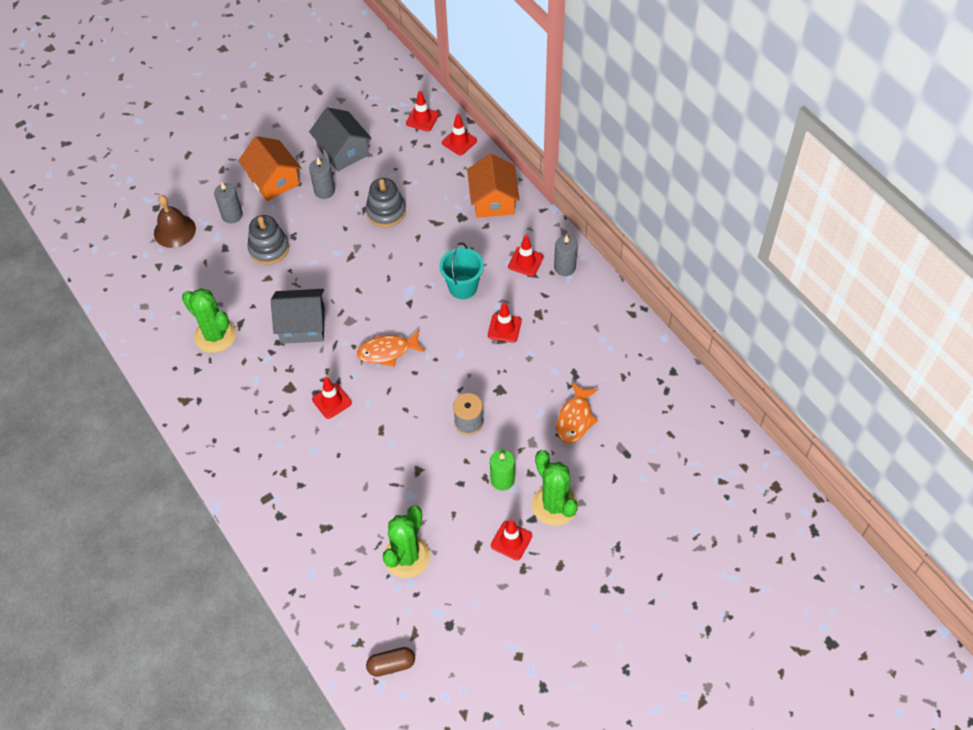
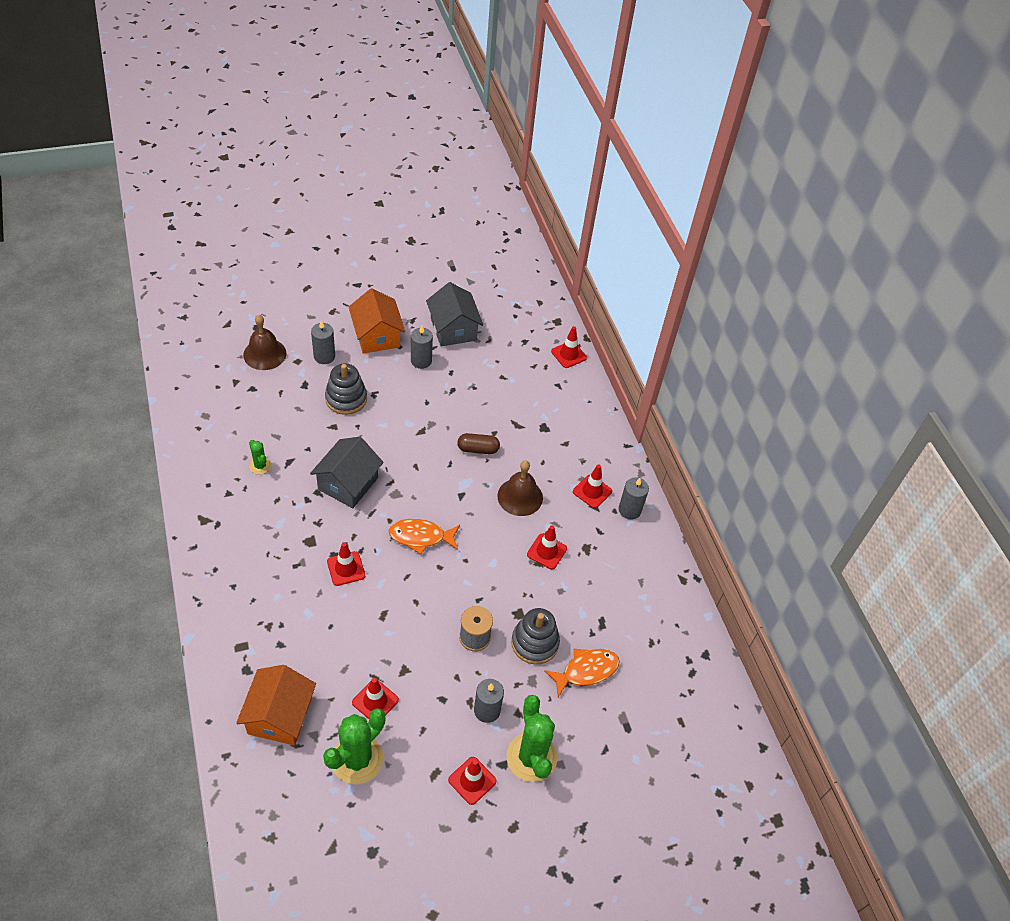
camera: 10 degrees right, 5 degrees down
green cactus [182,288,236,353] -> green cactus [249,440,271,475], size x0.50
grey house [271,289,325,344] -> grey house turned 75 degrees counterclockwise [310,437,384,508]
grey stacking toy [366,178,406,227] -> grey stacking toy moved to [511,608,560,664]
brown capsule [366,647,415,677] -> brown capsule moved to [458,433,500,454]
red traffic cone [406,91,439,131] -> red traffic cone moved to [352,678,399,719]
turquoise bucket [439,242,484,299] -> brown bell [497,461,543,516]
orange house [467,153,520,218] -> orange house moved to [236,665,316,746]
green candle [490,450,515,491] -> grey candle [474,679,504,723]
orange fish [557,382,598,443] -> orange fish turned 150 degrees counterclockwise [544,649,620,697]

